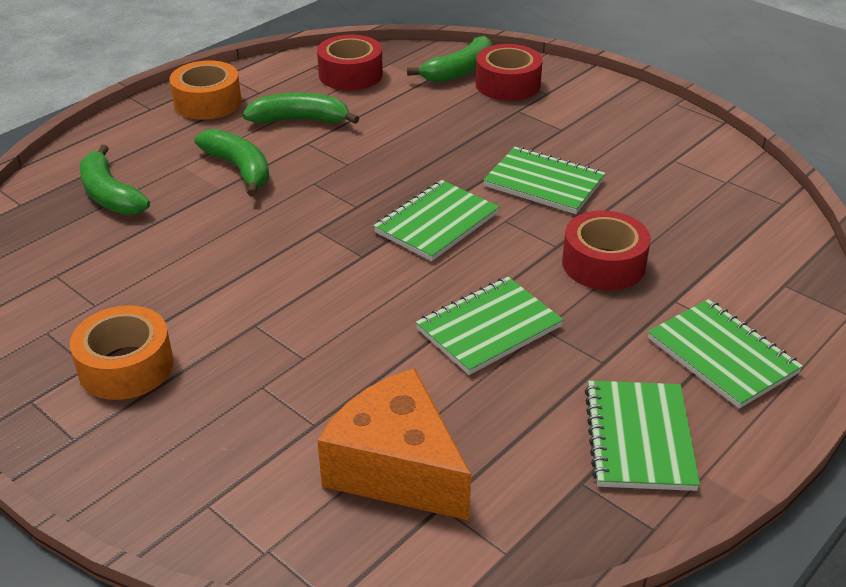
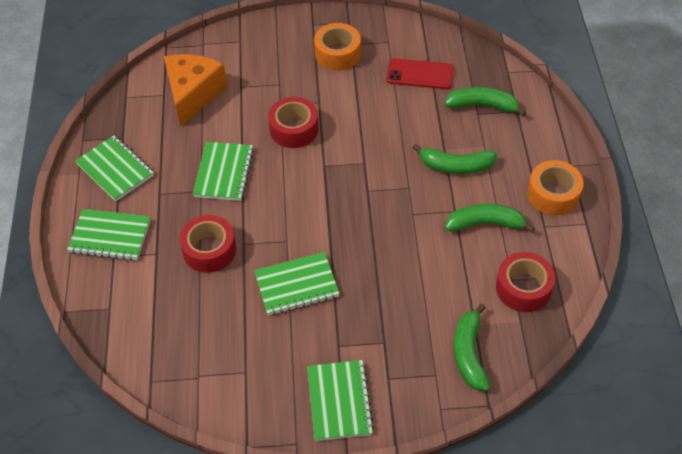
camera: 135 degrees right, 15 degrees up
green banana [243,93,359,124] -> green banana turned 135 degrees counterclockwise [445,204,535,232]
orange cheese [317,368,471,521] -> orange cheese turned 75 degrees counterclockwise [164,54,227,127]
green notebook [373,180,499,261] -> green notebook moved to [307,360,374,441]
red tape [476,44,543,101] -> red tape moved to [268,97,319,148]
none -> red phone [386,58,454,89]

